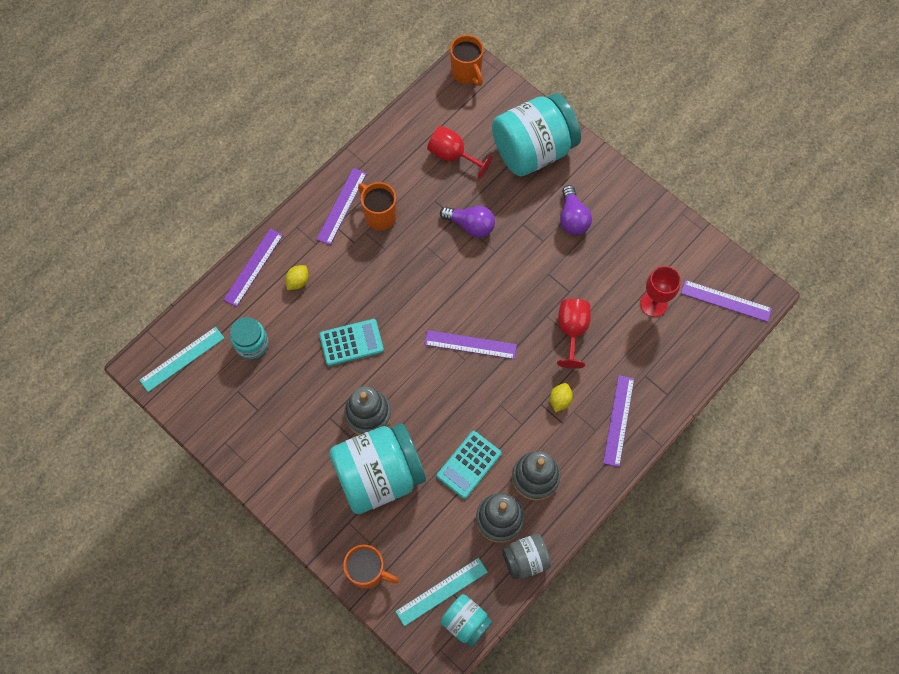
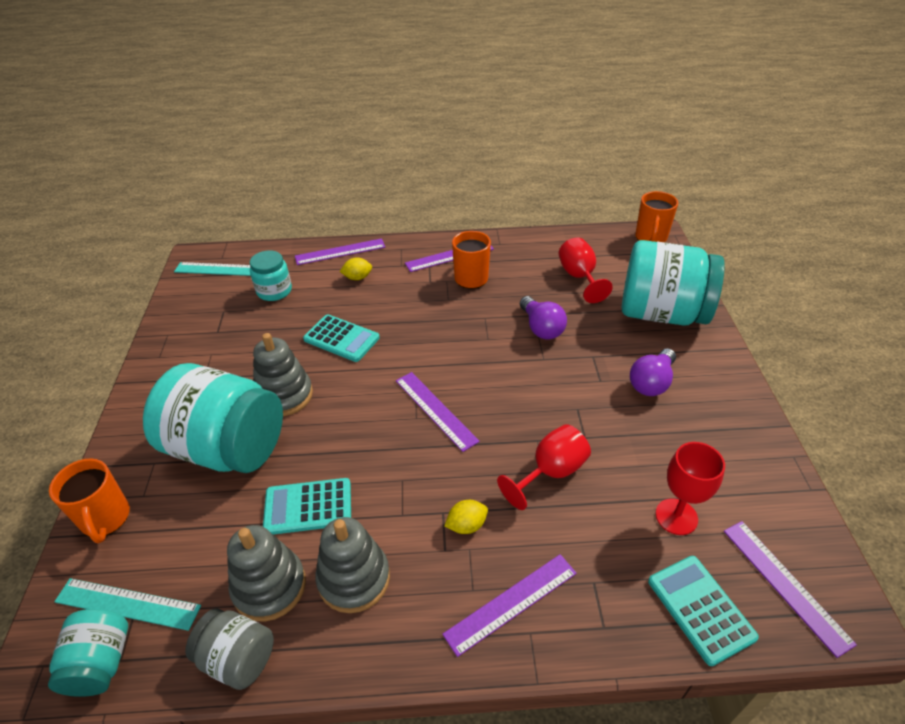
camera: 45 degrees right, 25 degrees down
none -> turquoise calculator [648,556,759,666]

